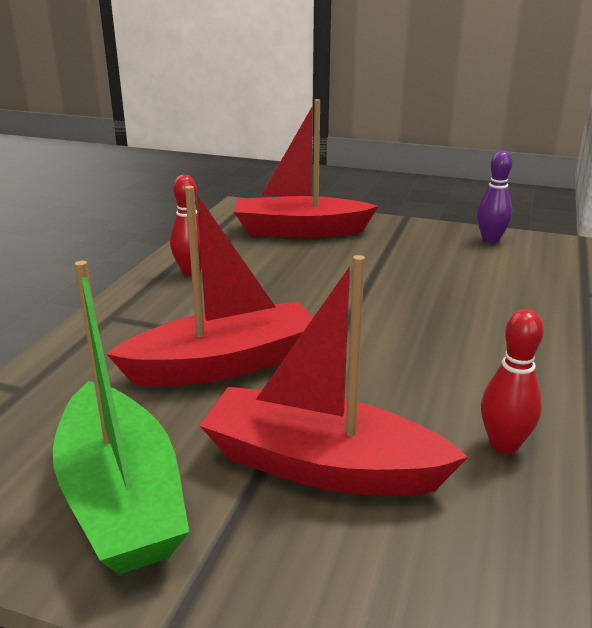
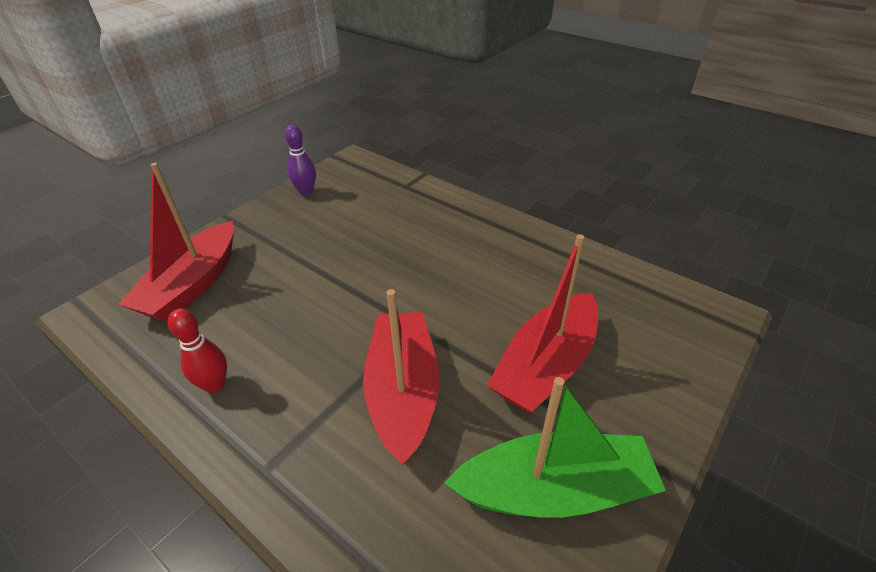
camera: 70 degrees left, 15 degrees up
red bowling pin [481,309,544,454] -> none

